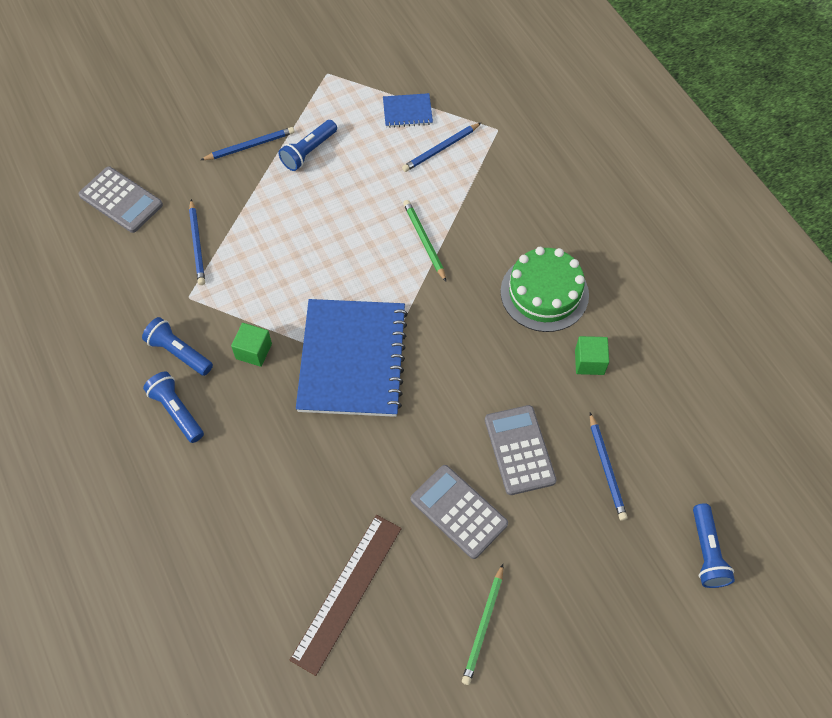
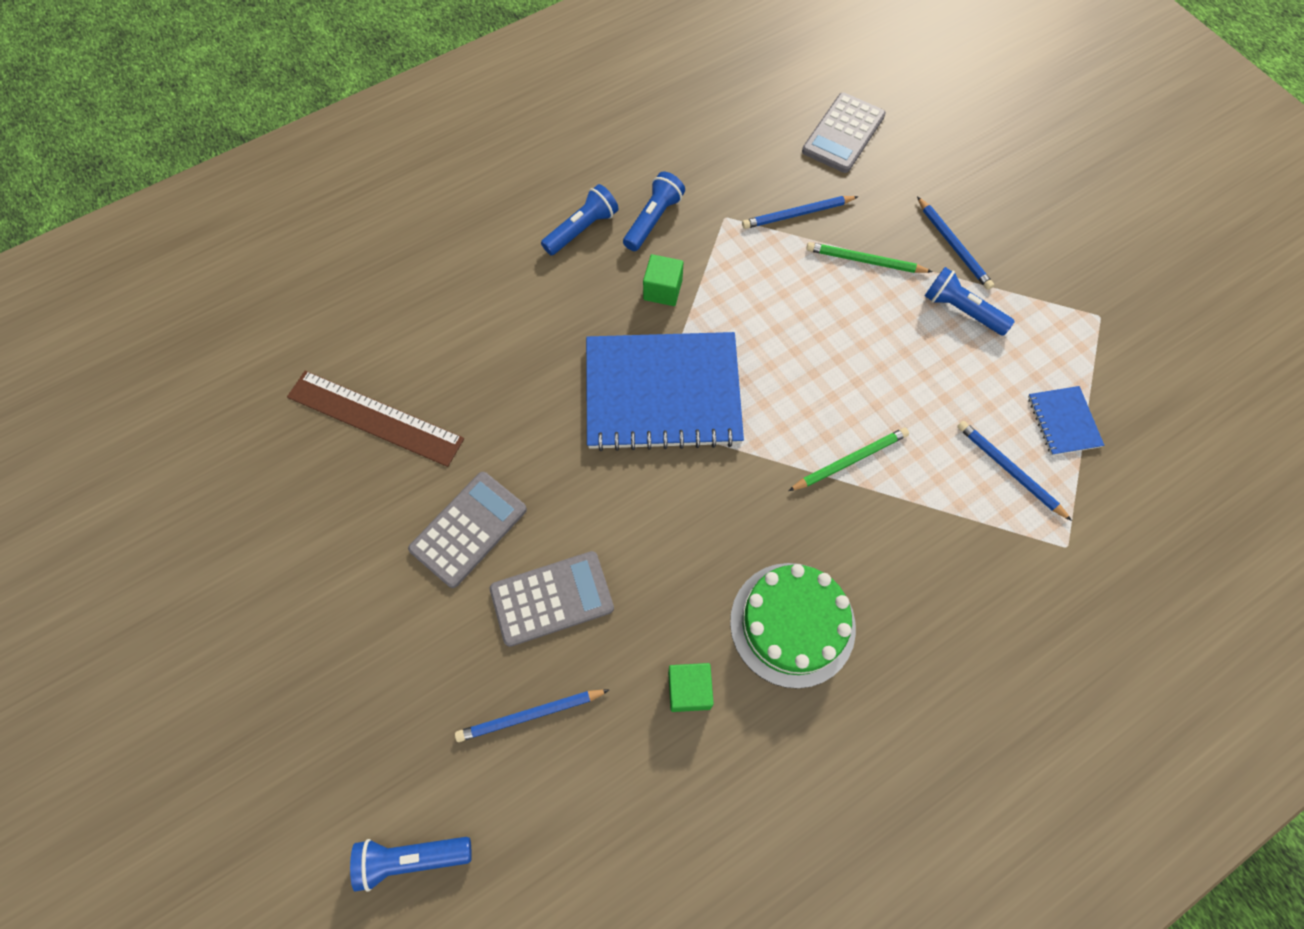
camera: 85 degrees right, 5 degrees up
green pencil [462,564,503,685] -> green pencil moved to [806,242,932,273]

